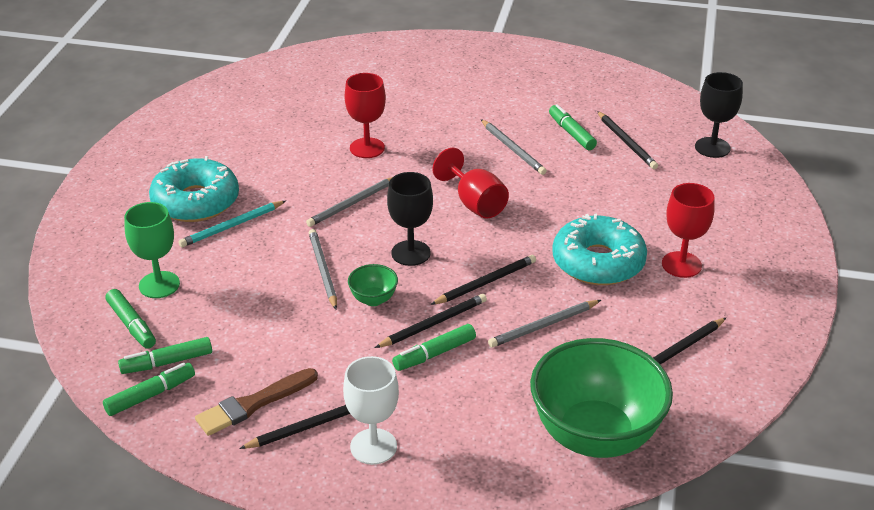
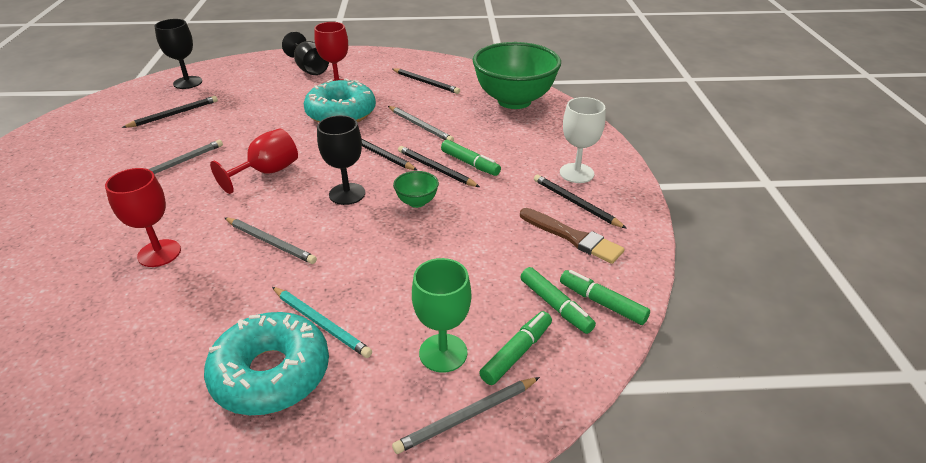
camera: 105 degrees left, 0 degrees up
grey pencil [309,229,337,309] -> grey pencil moved to [392,377,540,454]
green marker [549,104,597,150] -> none
none -> black goblet [282,32,329,75]

